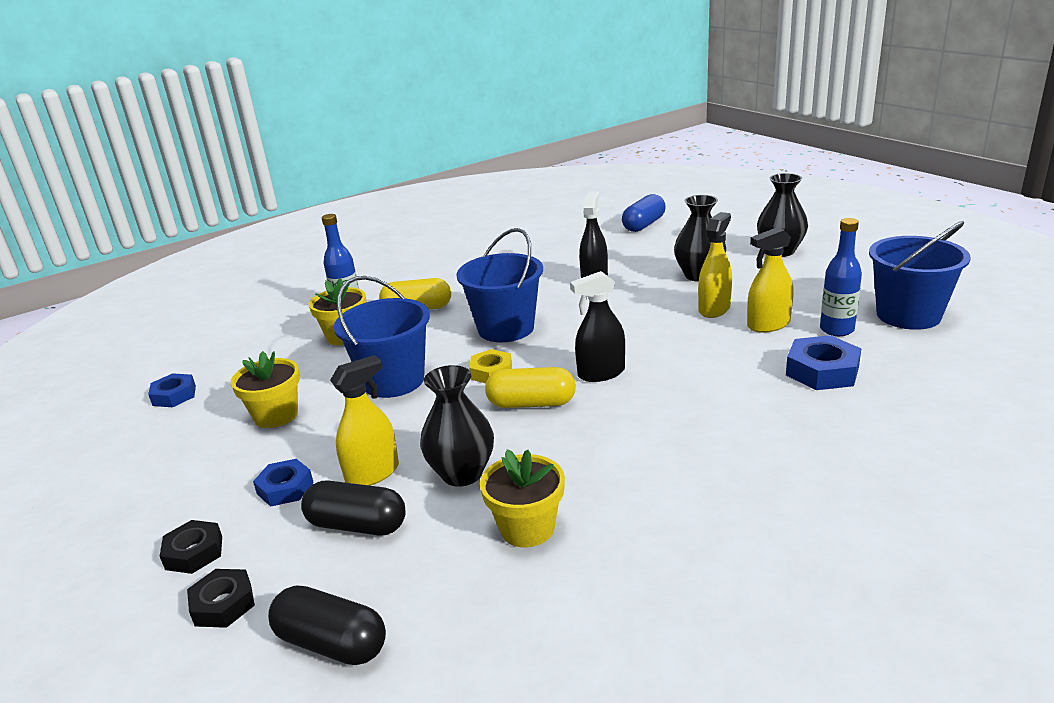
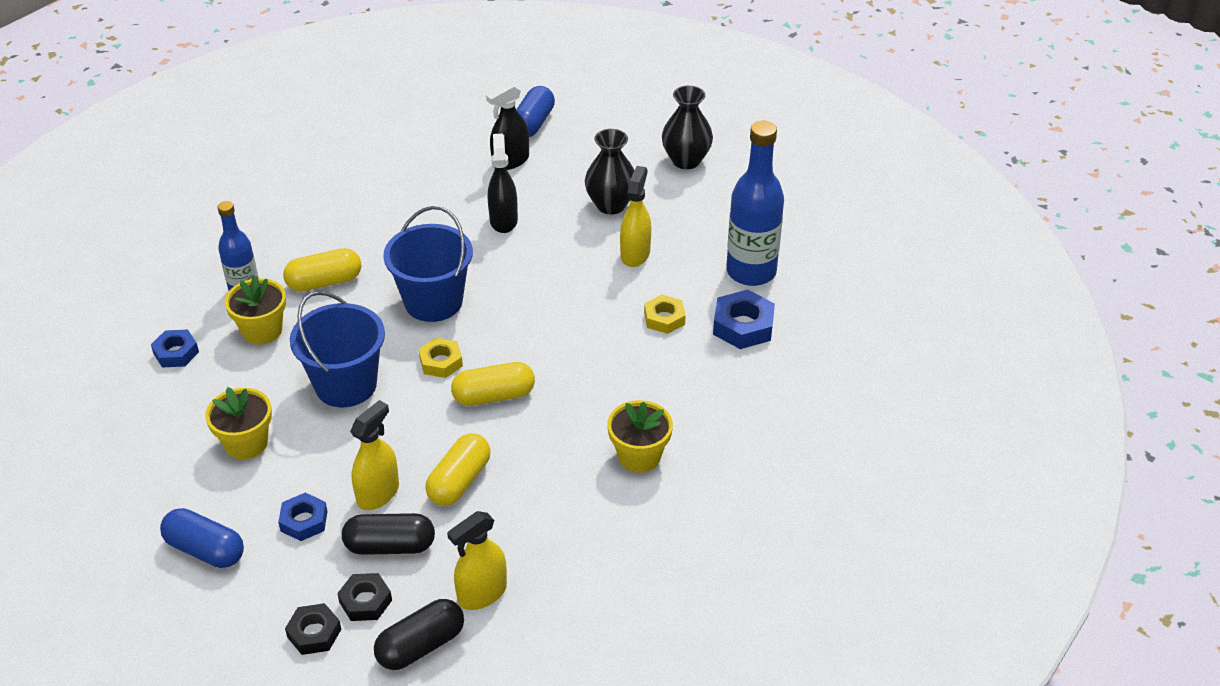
camera: 20 degrees left, 15 degrees up
blue nut [148,373,196,407] -> blue nut moved to [151,329,199,368]
black nut [160,520,222,574] -> black nut moved to [337,573,392,621]
black capsule [268,586,386,665] -> black capsule turned 45 degrees counterclockwise [374,599,464,670]
black vase [420,365,494,487] -> yellow capsule [425,433,491,506]
yellow flower pot [480,449,565,547] -> yellow flower pot moved to [607,400,673,473]
black spray bottle [570,271,625,382] -> black spray bottle moved to [486,83,529,170]
yellow spray bottle [747,227,794,333] -> yellow spray bottle moved to [447,511,507,610]
blue bottle [820,218,862,336] -> blue bottle [726,121,784,286], size x1.63
blue bucket [869,221,971,330] -> none
none -> blue capsule [160,508,244,568]
none -> yellow nut [644,295,686,334]

